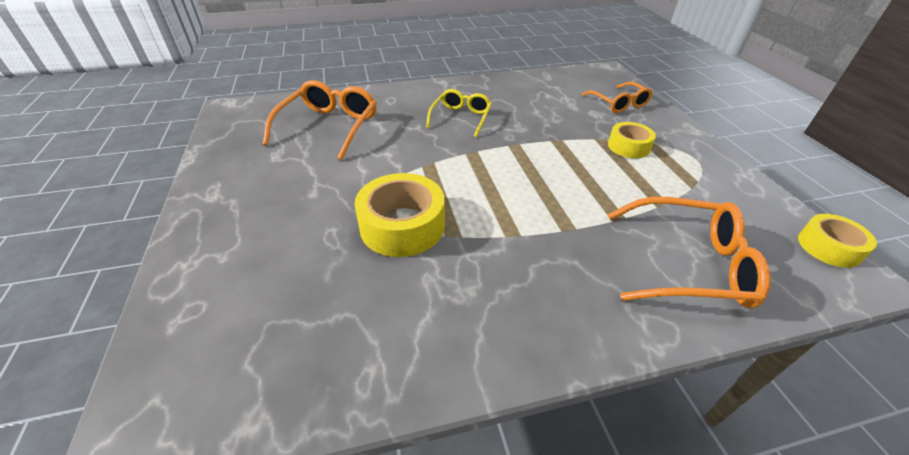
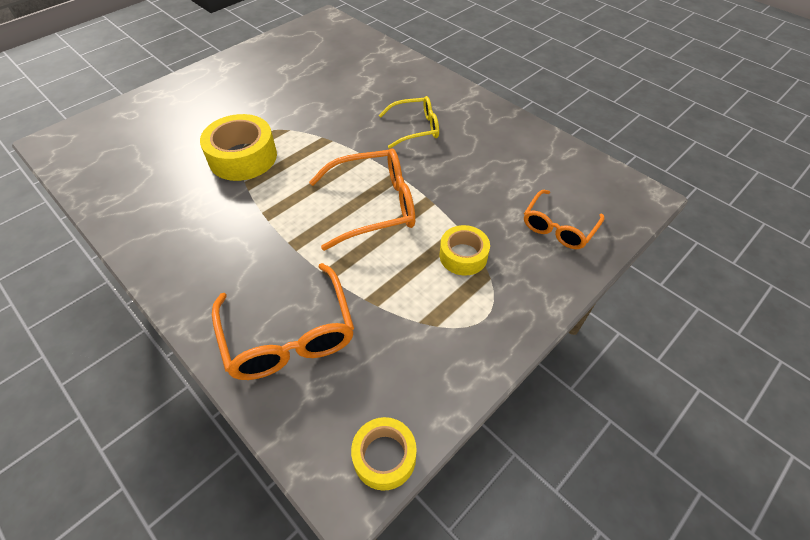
camera: 60 degrees right, 10 degrees up
orange glasses [263,80,377,160] -> orange glasses moved to [309,148,415,251]

